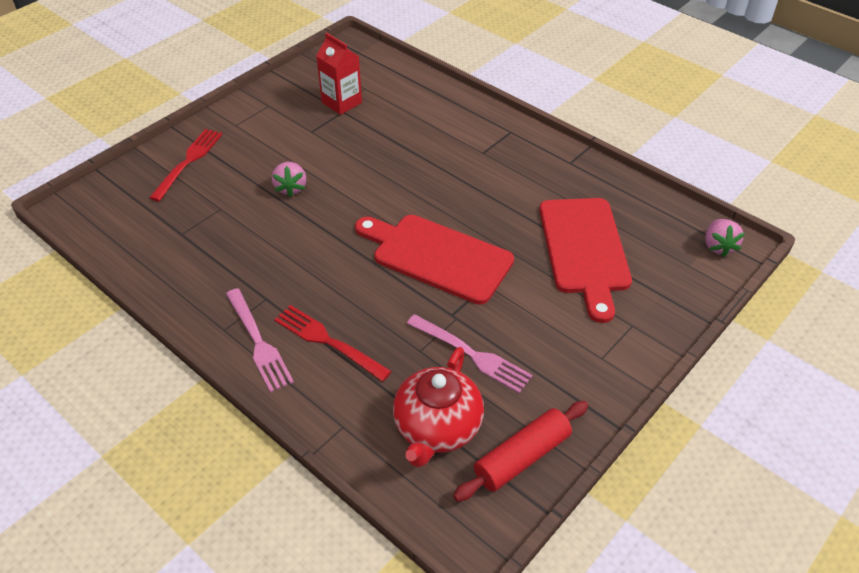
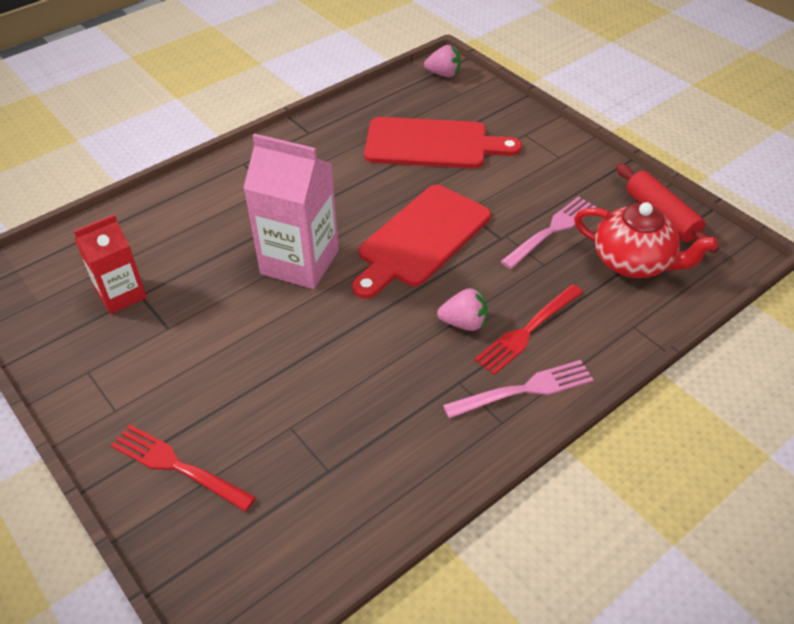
camera: 80 degrees left, 0 degrees up
pink strawberry [272,162,306,197] -> pink strawberry moved to [437,288,487,331]
none -> pink carton [244,134,339,289]

